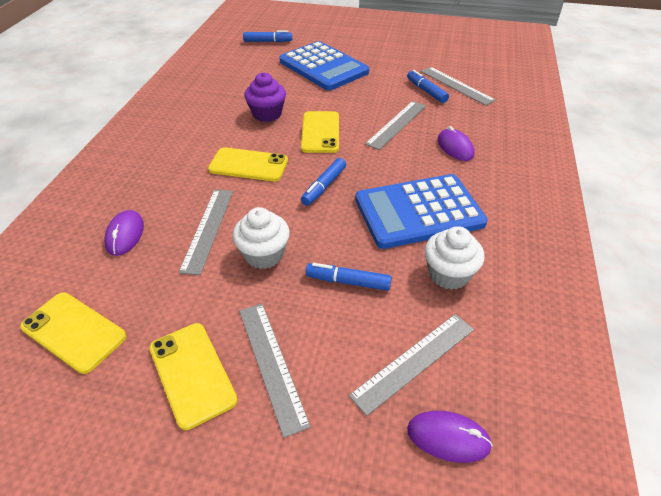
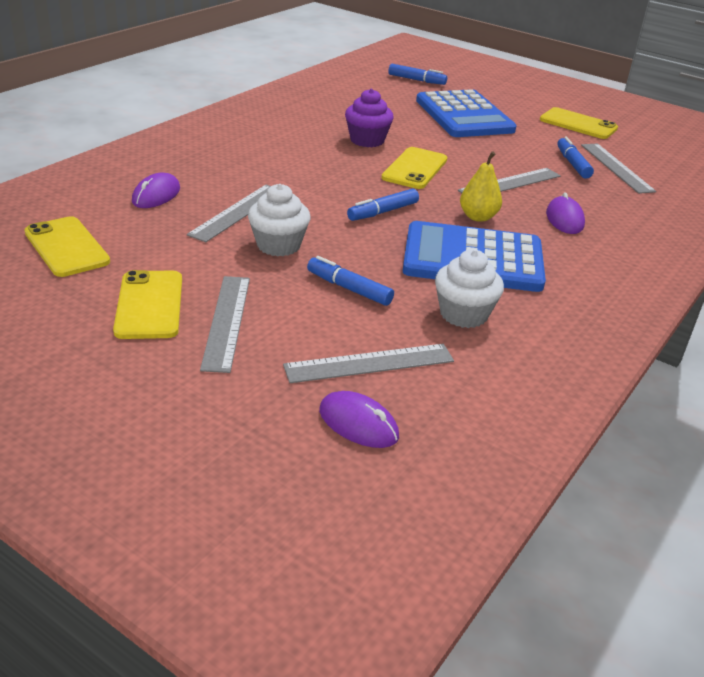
camera: 20 degrees right, 10 degrees down
yellow phone [208,147,288,181] -> yellow phone moved to [540,107,618,139]
none -> yellow pear [460,151,502,222]

